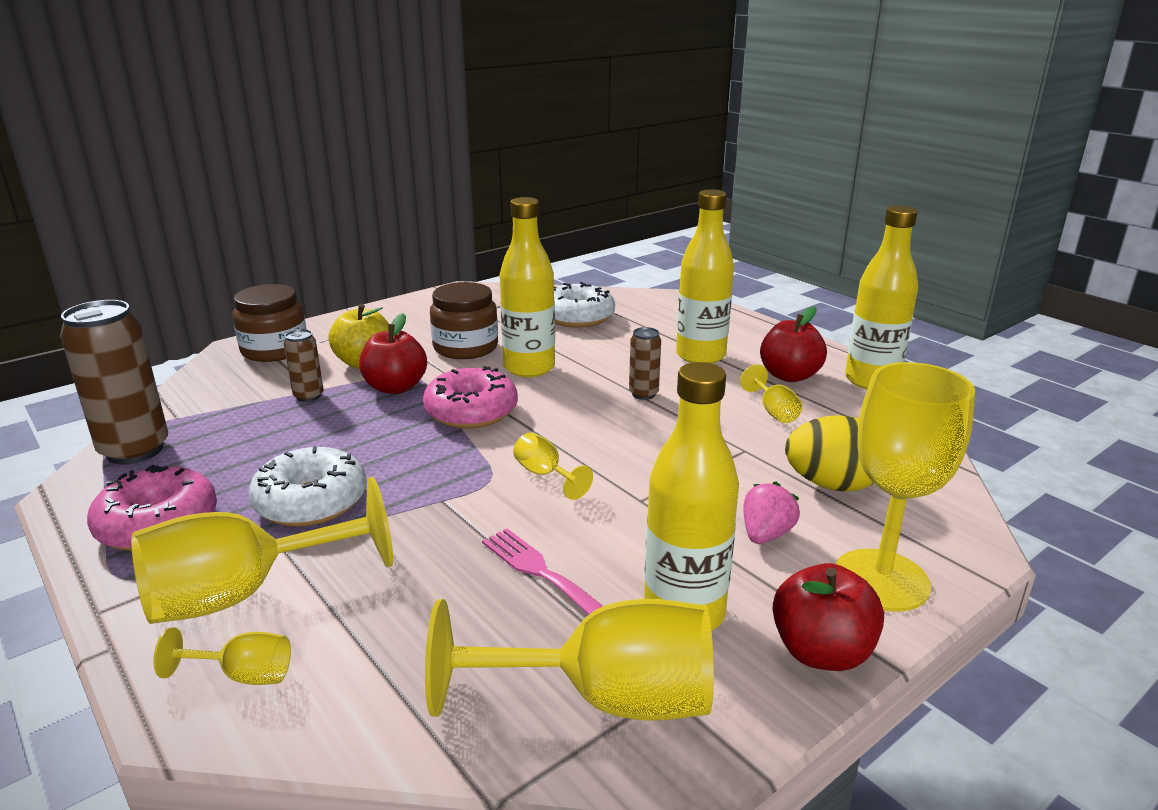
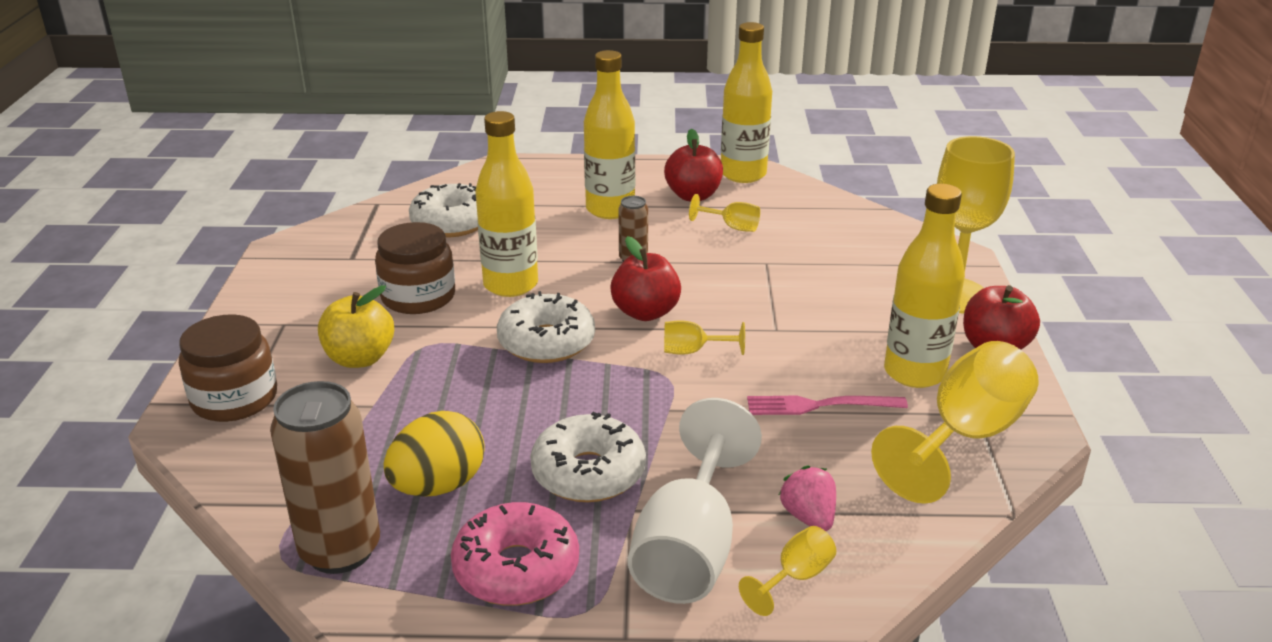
camera: 50 degrees left, 5 degrees up
yellow goblet [131,477,393,624] -> white goblet [628,398,762,604]
brown can [284,329,324,402] -> none
red apple [359,313,427,394] -> red apple moved to [610,236,681,321]
pink donut [423,366,518,429] -> white donut [497,291,595,363]
pink strawberry [743,482,800,544] -> pink strawberry moved to [779,466,836,531]
yellow egg [785,415,874,492] -> yellow egg moved to [384,411,484,497]

